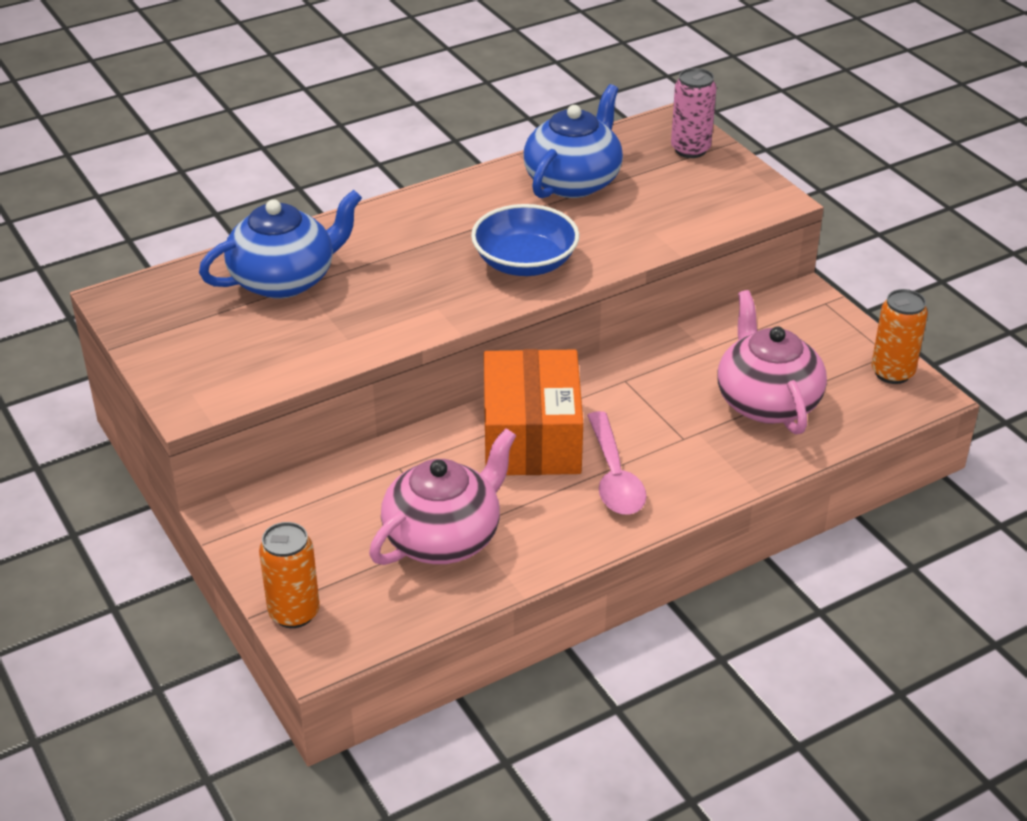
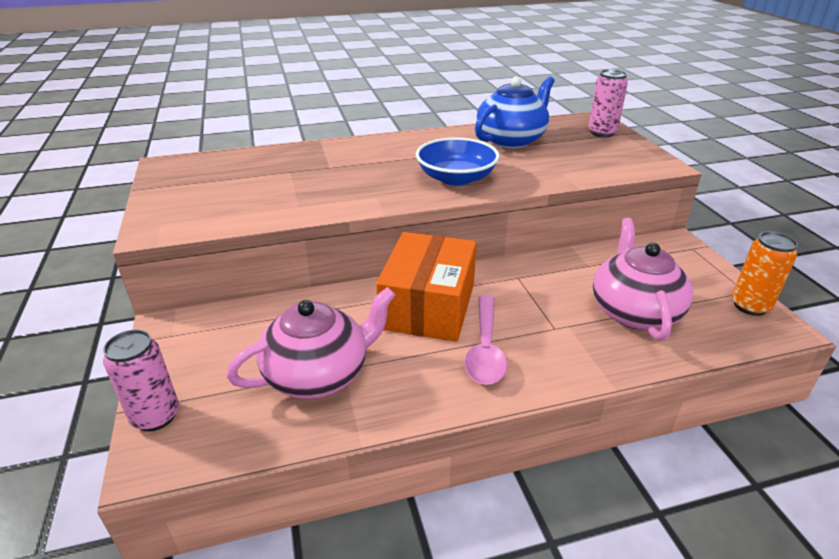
camera: 15 degrees right, 5 degrees down
blue teapot [199,190,362,299] -> none
orange can [259,522,320,628] -> pink can [103,330,179,431]

